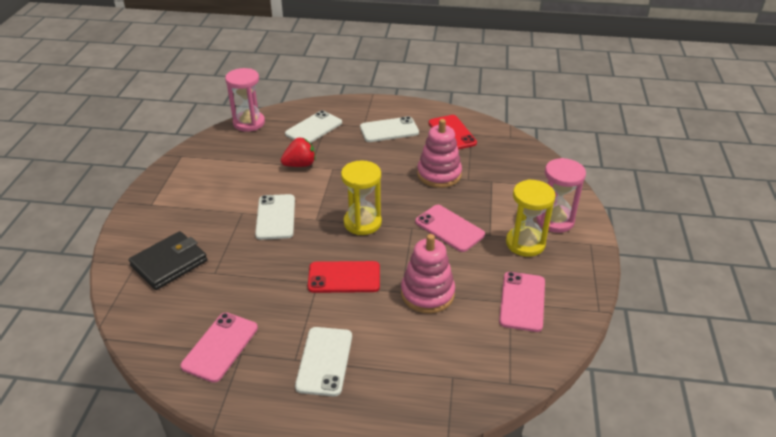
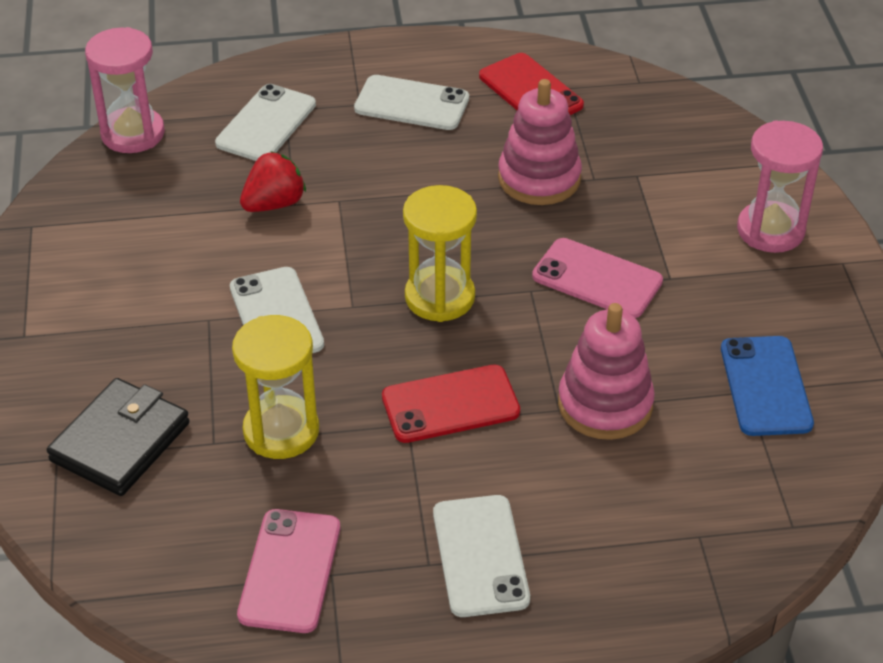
camera: 15 degrees left, 5 degrees up
white phone [360,116,419,142] -> white phone turned 45 degrees clockwise [354,75,469,130]
pink phone [499,272,545,332] -> blue phone [721,336,814,436]
yellow hourglass [506,179,556,257] -> yellow hourglass moved to [232,315,319,459]

